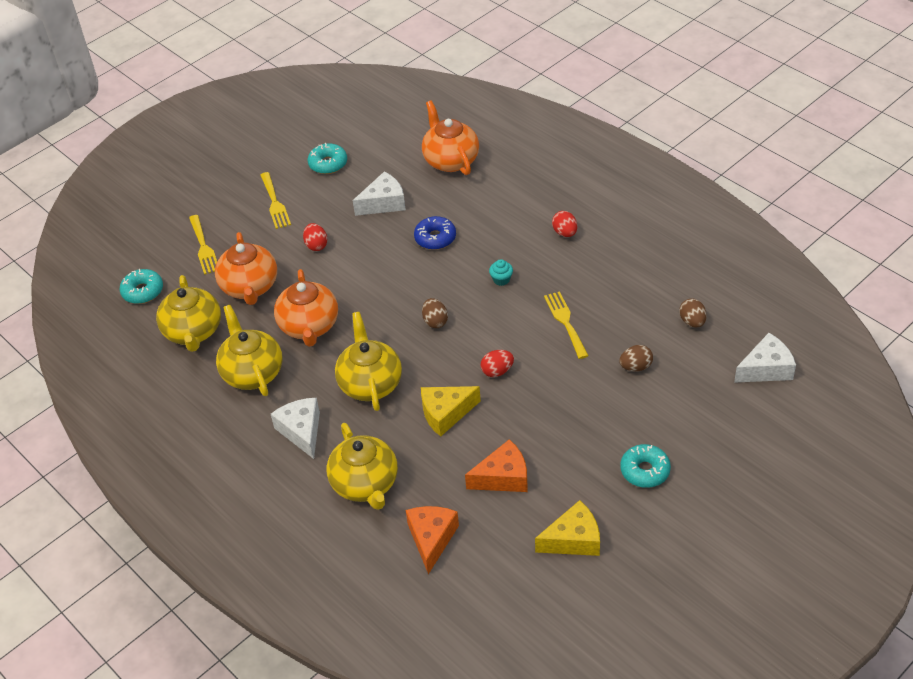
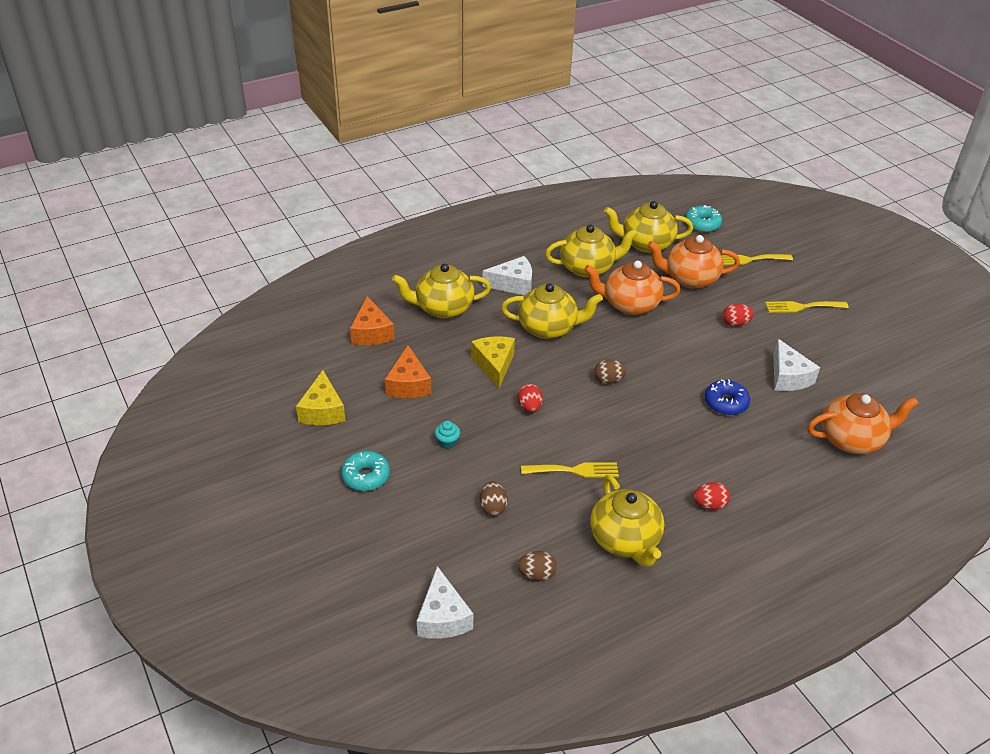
camera: 100 degrees right, 5 degrees down
turquoise donut [308,143,347,174] -> none
orange cheese [406,506,459,574] -> orange cheese turned 60 degrees clockwise [350,296,395,345]
turquoise cupcake [489,259,513,286] -> turquoise cupcake moved to [435,421,460,449]
none -> yellow teapot [590,475,664,567]

